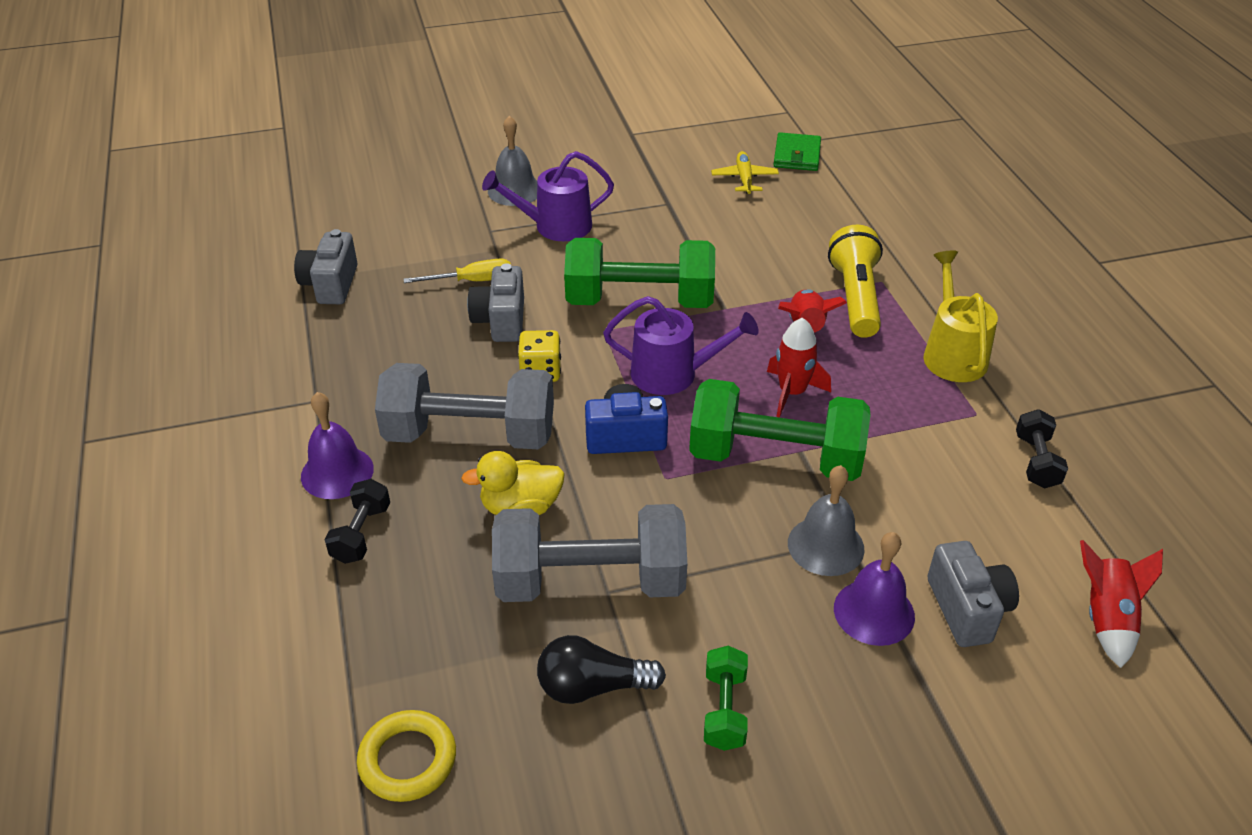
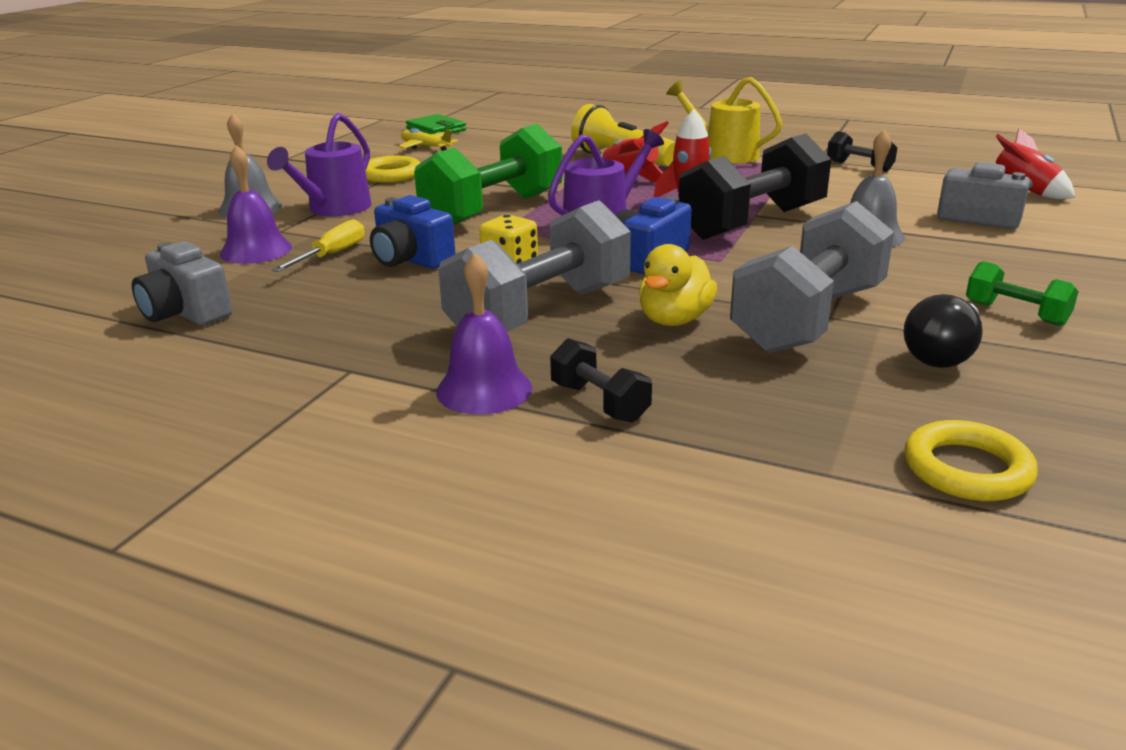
camera: 50 degrees left, 15 degrees down
grey camera [467,263,524,342] -> blue camera [370,195,456,269]
green dumbbell [689,379,870,481] -> black dumbbell [678,133,831,240]
purple bell [834,532,915,646] -> purple bell moved to [220,145,292,264]
none -> yellow ring [365,155,420,183]

